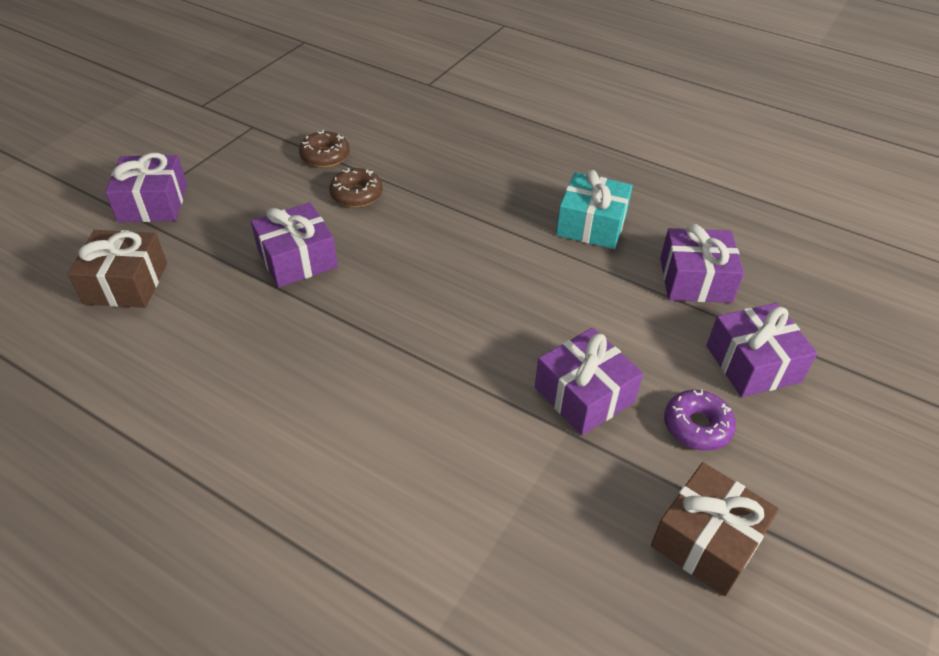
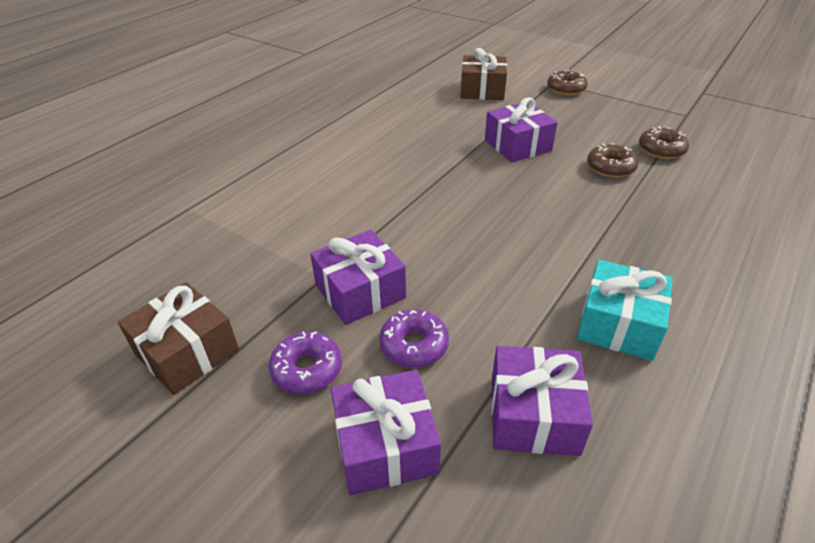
camera: 95 degrees right, 5 degrees down
purple gift [105,153,187,222] -> brown donut [547,70,588,95]
none -> purple donut [379,309,449,368]

